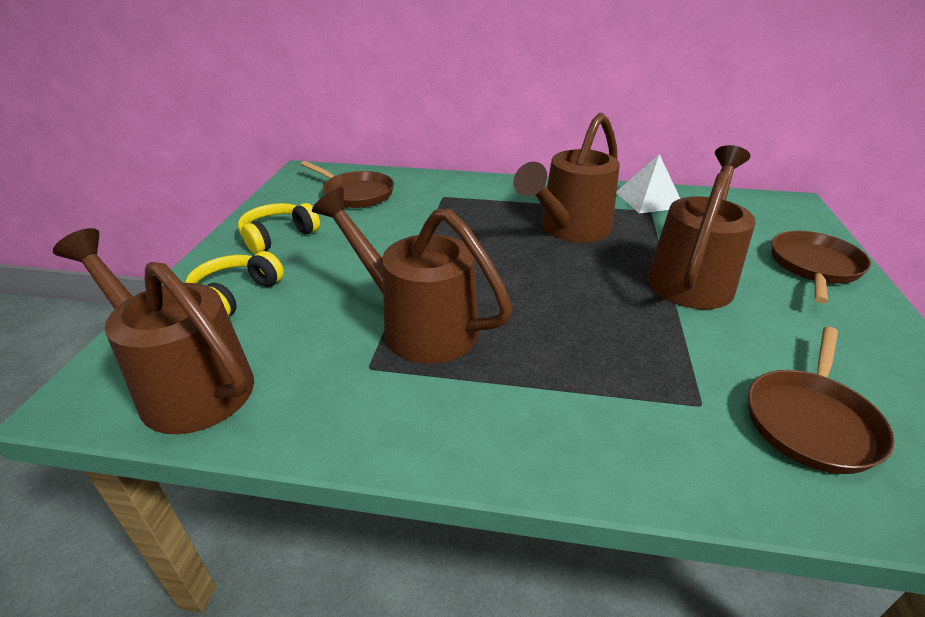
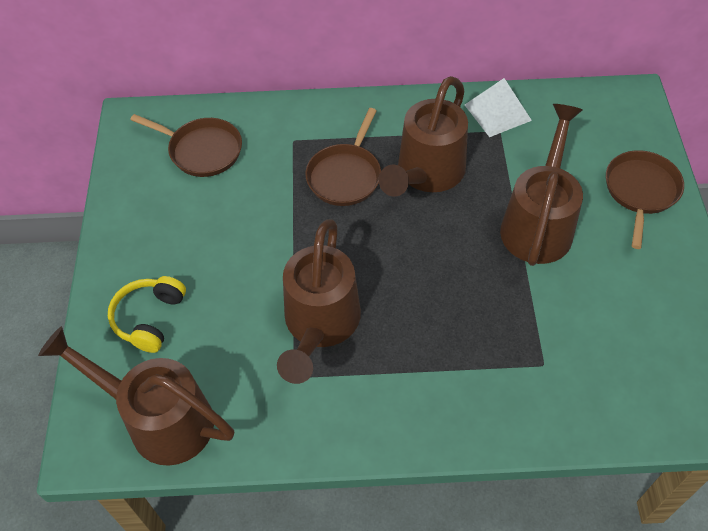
camera: 10 degrees left, 20 degrees up
yellow headphones [238,203,320,254] -> none
brown watering can [312,187,513,364] -> brown watering can turned 105 degrees counterclockwise [277,219,361,384]
brown pan [748,327,895,474] -> brown pan moved to [305,108,381,206]

